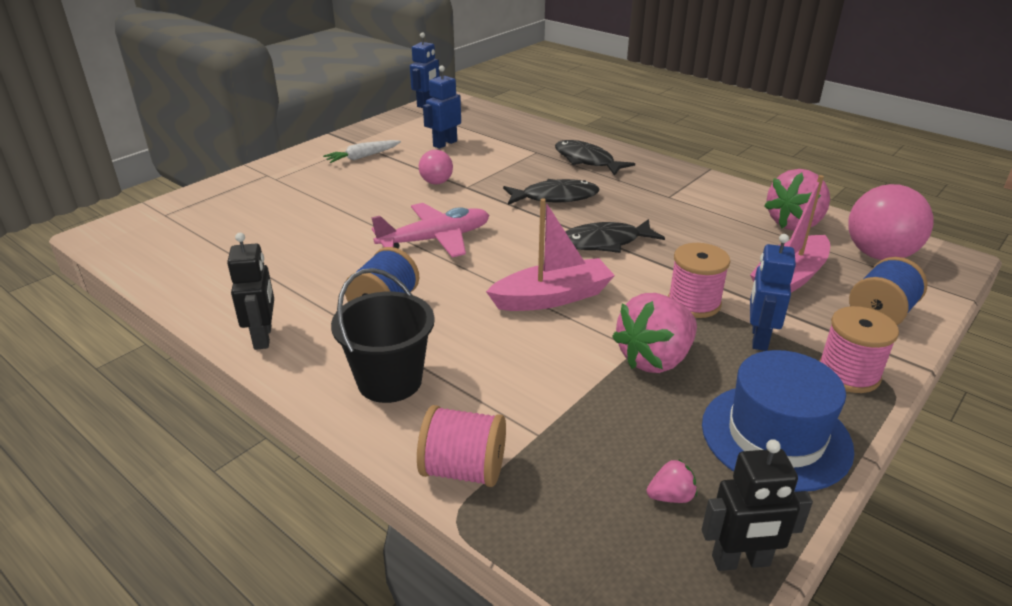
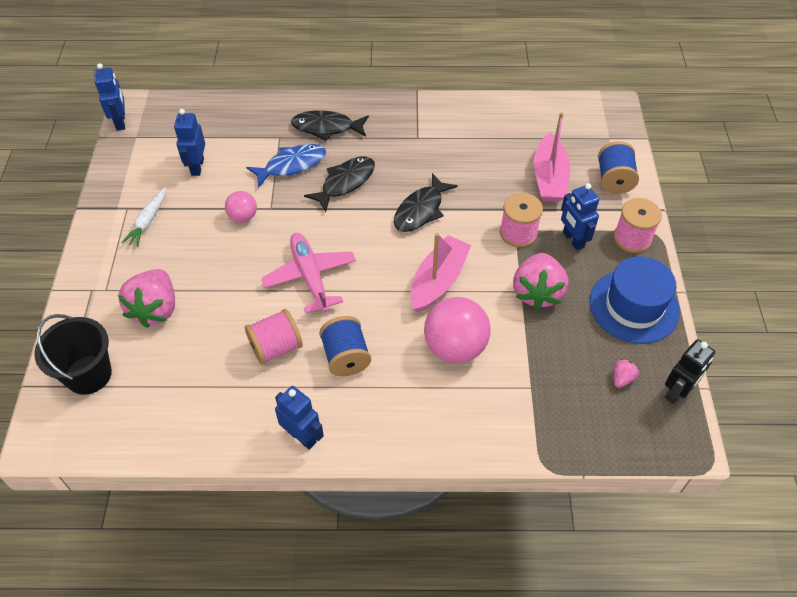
camera: 40 degrees left, 20 degrees up
black robot [227,233,274,350] -> blue robot [275,386,324,450]
black bucket [331,268,435,403] -> black bucket moved to [34,314,112,395]
pink plane [371,203,489,258] -> pink plane turned 45 degrees counterclockwise [261,233,356,313]
pink spool [417,405,506,487] -> pink spool moved to [245,309,303,365]
pink strawberry [764,169,830,231] -> pink strawberry moved to [118,269,175,328]
pink ball [848,184,934,260] -> pink ball moved to [424,297,491,363]
none -> blue fish [246,144,326,188]

